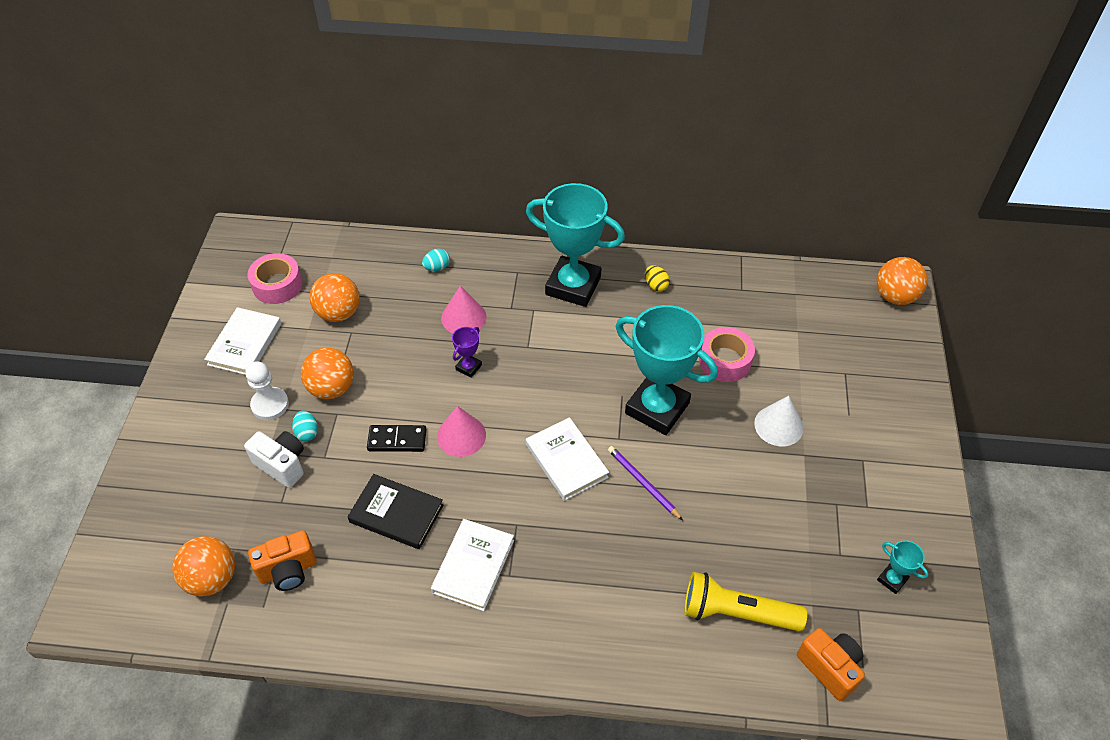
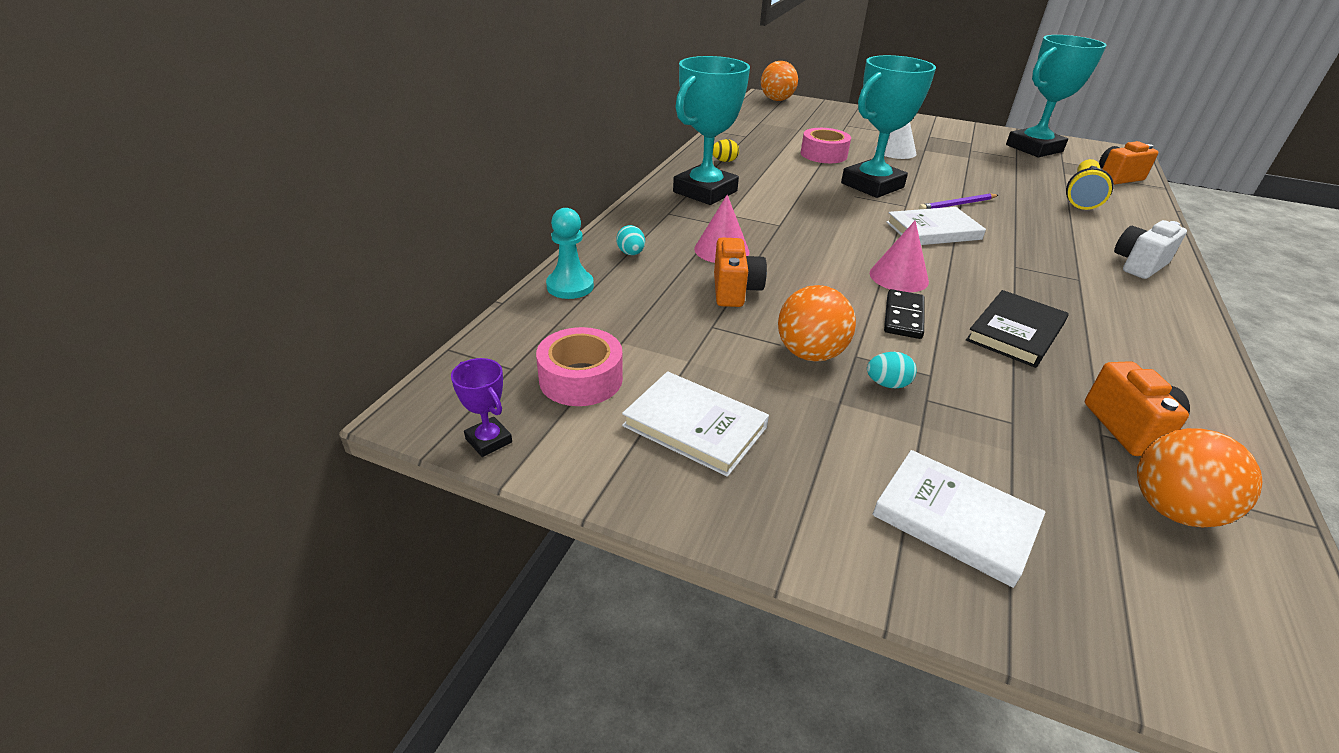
camera: 75 degrees left, 15 degrees down
white camera [244,431,304,488] -> white camera moved to [1114,220,1187,279]
white pawn [245,361,289,420] -> none
orange ball [310,273,360,322] -> none
white book [431,519,514,611] -> white book moved to [873,450,1046,588]
purple trophy [452,327,482,378] -> purple trophy moved to [451,358,512,457]
turquoise trophy [877,540,928,594] -> turquoise trophy [1006,35,1106,157], size x2.42
none -> turquoise pawn [546,208,594,299]
none -> orange camera [714,238,767,307]

